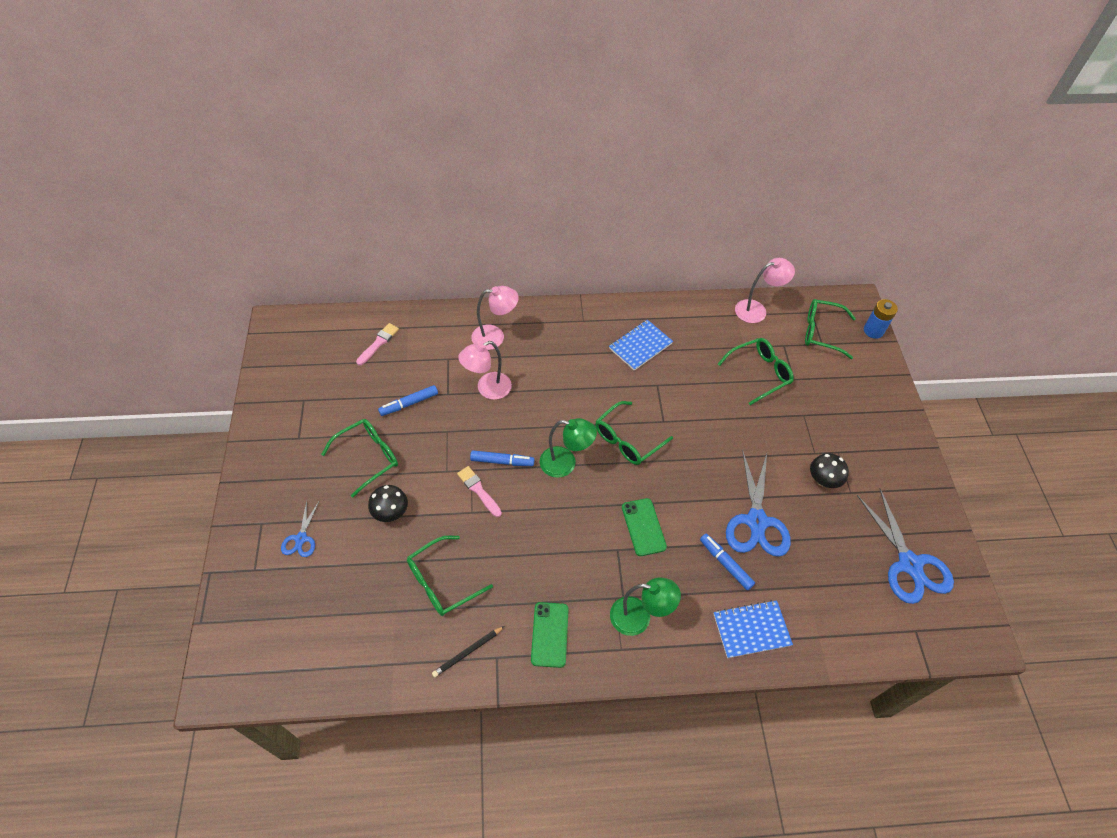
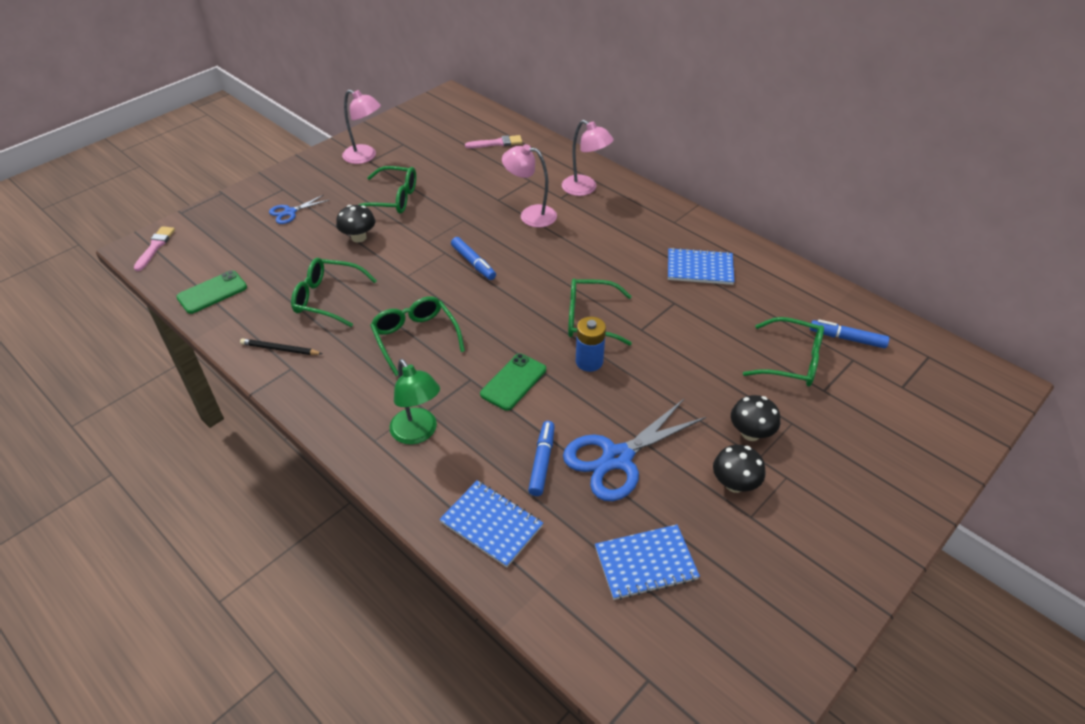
camera: 50 degrees right, 10 degrees down
blue marker [378,385,438,416] -> blue marker moved to [810,320,889,348]
pink brush [457,466,502,517] -> pink brush moved to [134,226,175,271]
green phone [531,602,569,668] -> green phone moved to [176,270,247,314]
green lamp [540,418,597,478] -> none
pink lamp [735,258,795,323] -> pink lamp moved to [342,90,381,164]
green glasses [805,299,856,359] -> green glasses moved to [370,296,465,376]
blue scissors [857,488,954,604] -> none
blue battery [864,299,898,339] -> blue battery moved to [576,317,606,372]
none -> blue notebook [595,525,700,600]
none -> black mushroom [731,395,780,441]

